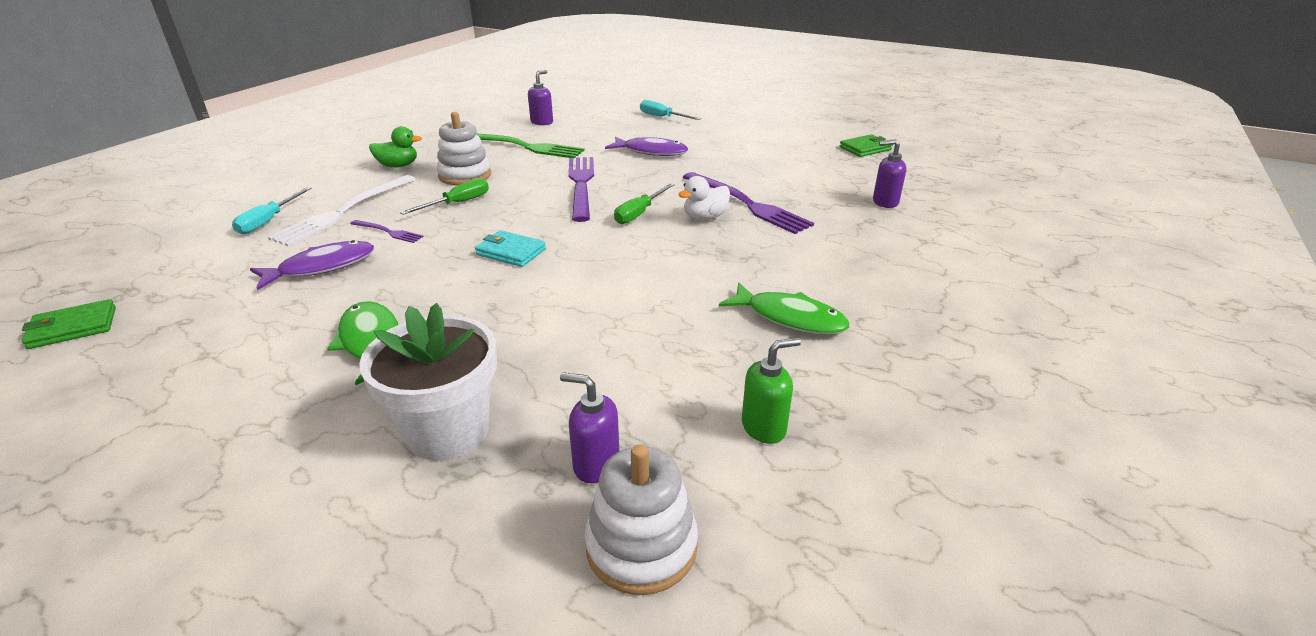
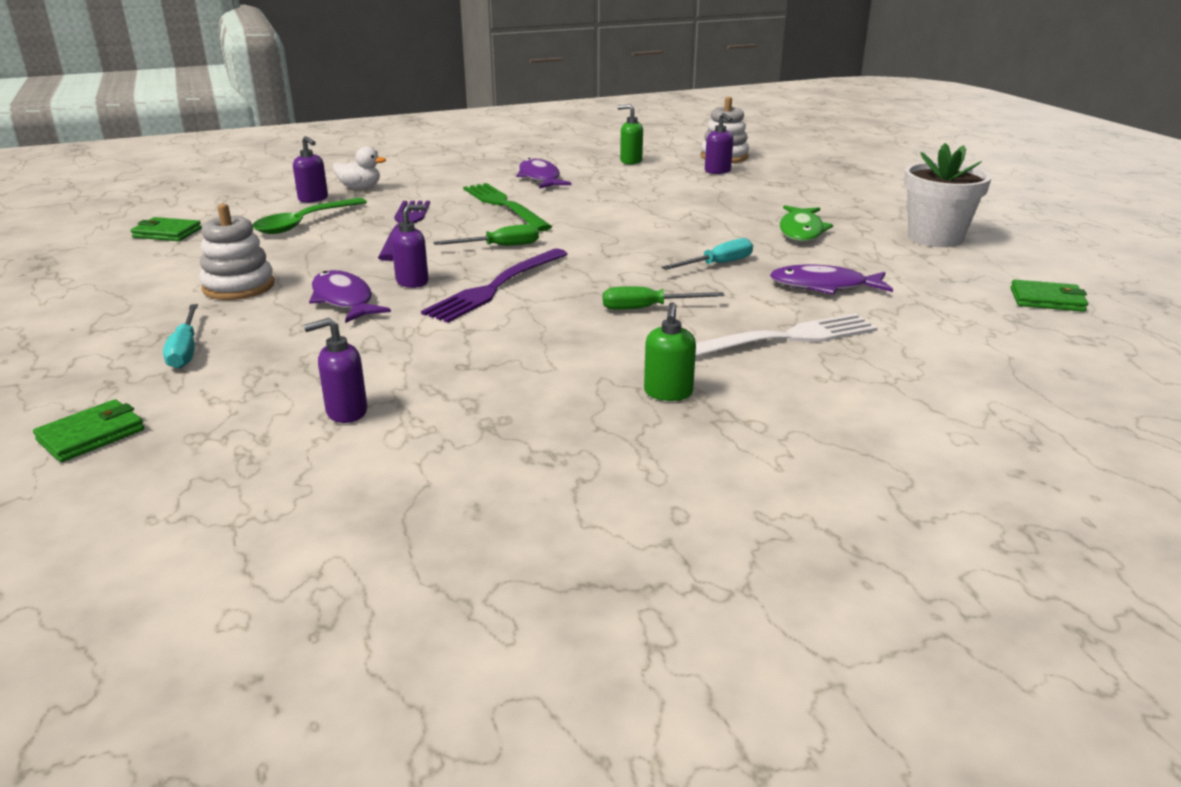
camera: 140 degrees left, 5 degrees down
turquoise screwdriver [232,187,312,234] -> turquoise screwdriver moved to [661,238,753,270]
purple fork [350,220,424,243] -> none
white flower pot [359,303,497,461] -> white flower pot moved to [904,143,992,247]
green duck [369,126,422,168] -> green soap dispenser [644,302,696,401]
white stacking toy [437,112,491,185] -> white stacking toy moved to [199,204,275,300]
turquoise wallet [475,230,546,267] -> none
green fork [476,133,585,159] -> green fork moved to [463,183,552,231]
white duck [678,176,730,220] -> white duck moved to [333,146,386,189]
green fish [719,282,849,335] -> purple fish [516,158,571,189]
none -> green wallet [33,399,144,462]
none -> green spoon [252,198,367,234]
none -> purple soap dispenser [391,204,429,288]

